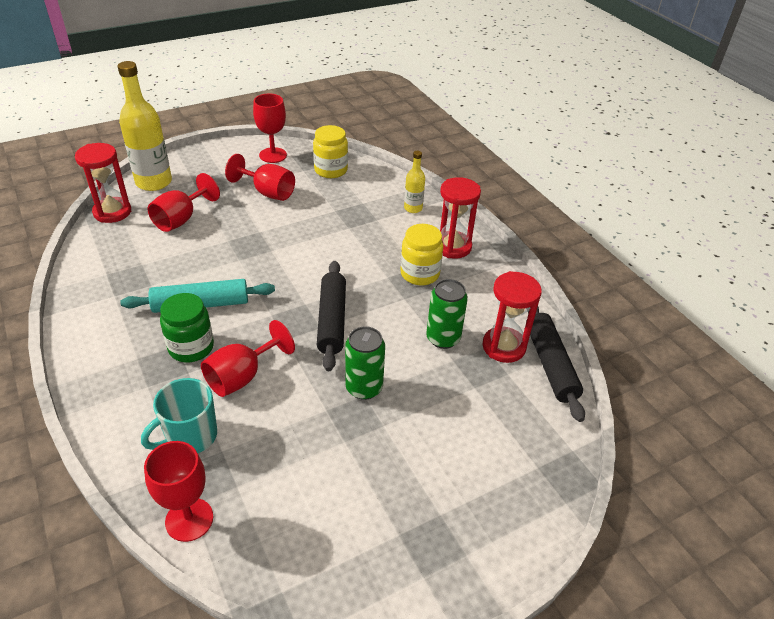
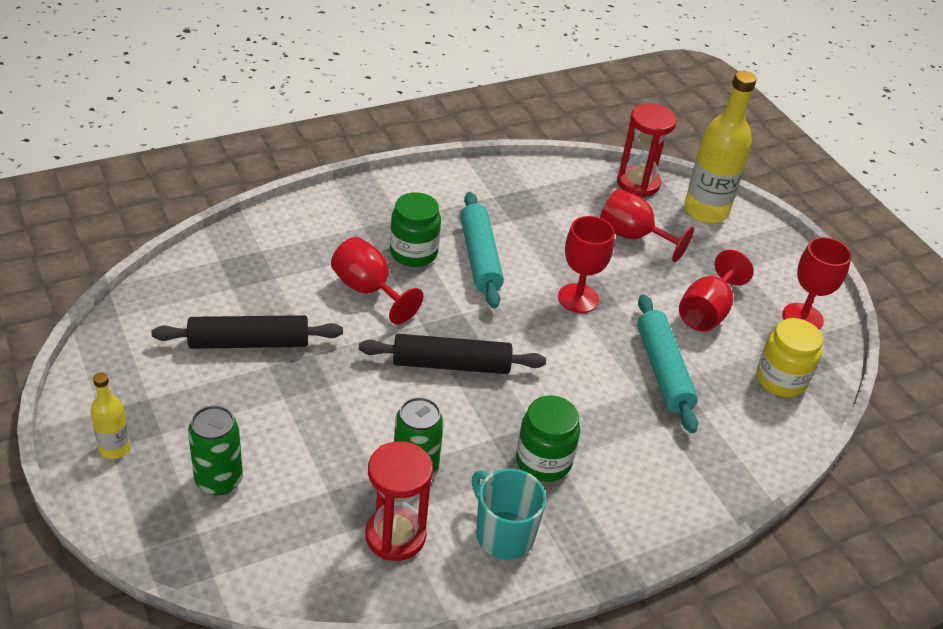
camera: 90 degrees right, 0 degrees up
turquoise mug [141,378,217,453] -> turquoise mug moved to [472,469,546,560]
red goblet [144,441,213,542] -> red goblet moved to [558,216,615,313]
green can [345,326,385,400] -> green can moved to [188,405,243,496]
yellow jar [400,224,443,285] -> green jar [516,395,580,482]
yellow bottle [404,151,425,213] -> yellow bottle moved to [90,372,131,459]
red hourglass [440,177,481,258] -> none
black rolling pin [528,307,585,422] -> black rolling pin moved to [151,315,343,349]
none -> turquoise rolling pin [637,294,698,433]

